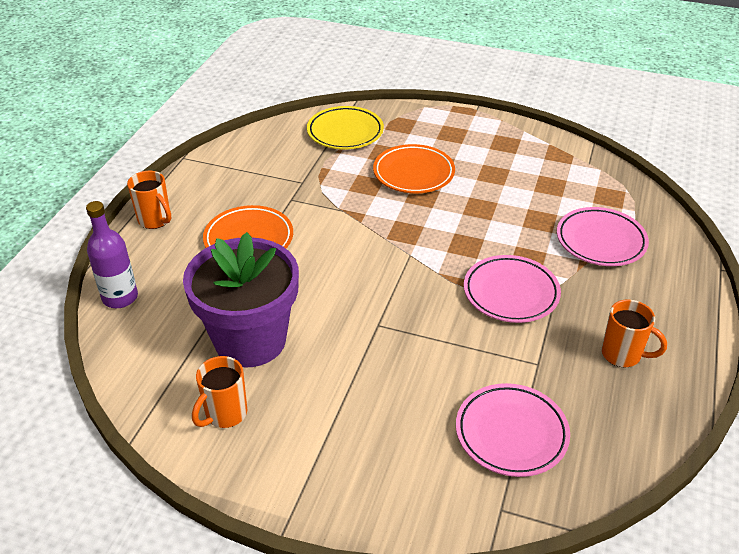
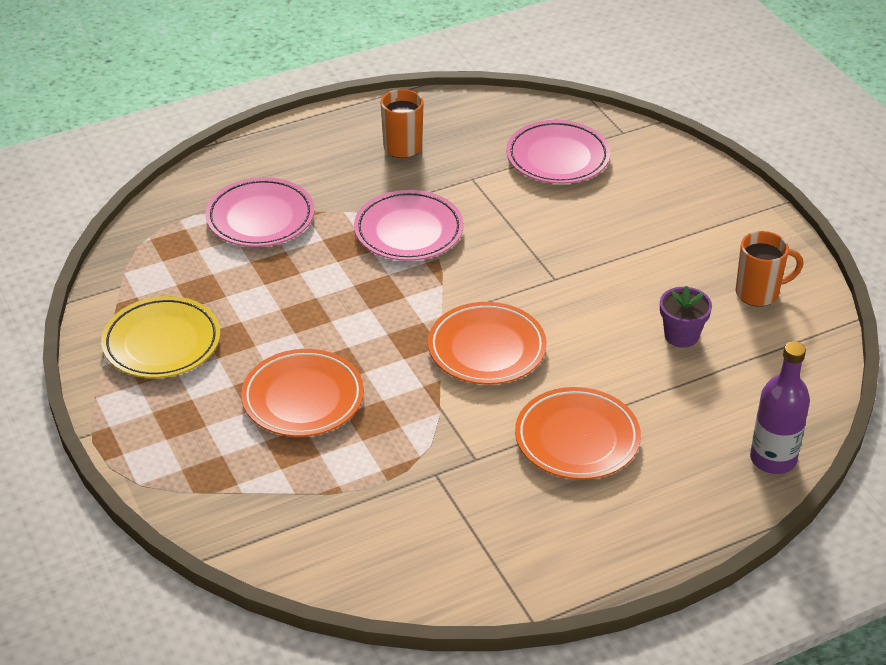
camera: 135 degrees left, 0 degrees up
orange mug [127,171,171,229] -> none
purple flower pot [183,232,299,368] -> purple flower pot [660,286,712,348], size x0.42
yellow plate [307,106,384,149] -> yellow plate moved to [101,296,221,378]
none -> orange plate [428,302,547,385]

